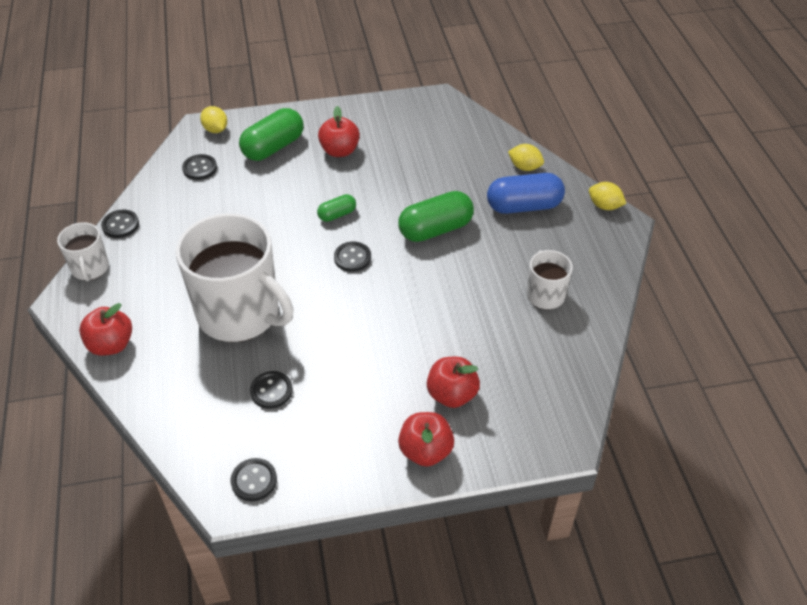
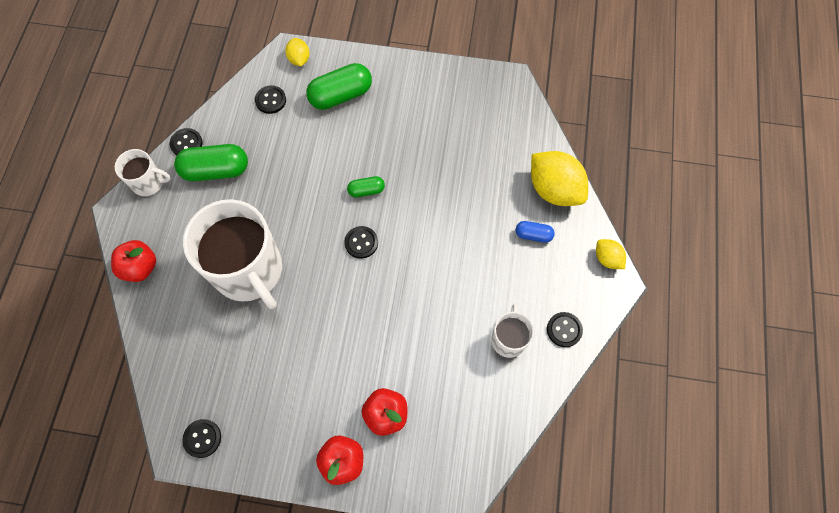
camera: 20 degrees right, 20 degrees up
white mug [57,222,109,281] -> white mug turned 90 degrees counterclockwise [115,149,171,196]
black button [250,371,293,409] -> black button moved to [547,312,583,347]
red apple [318,106,360,157] -> none
green capsule [398,191,474,242] -> green capsule moved to [174,144,248,181]
blue capsule [487,173,565,214] -> blue capsule [516,221,555,243], size x0.53
yellow lemon [508,144,544,171] -> yellow lemon [531,151,588,206], size x1.94

